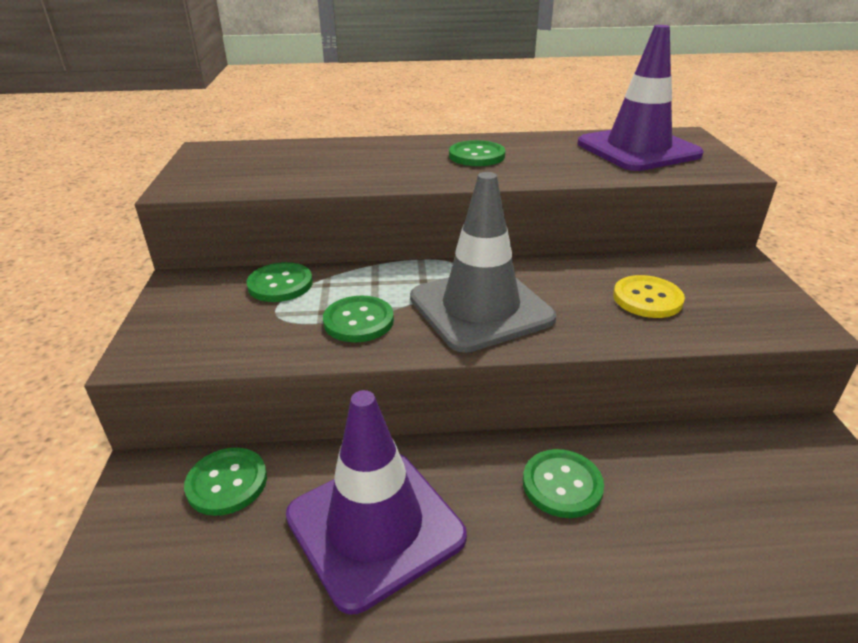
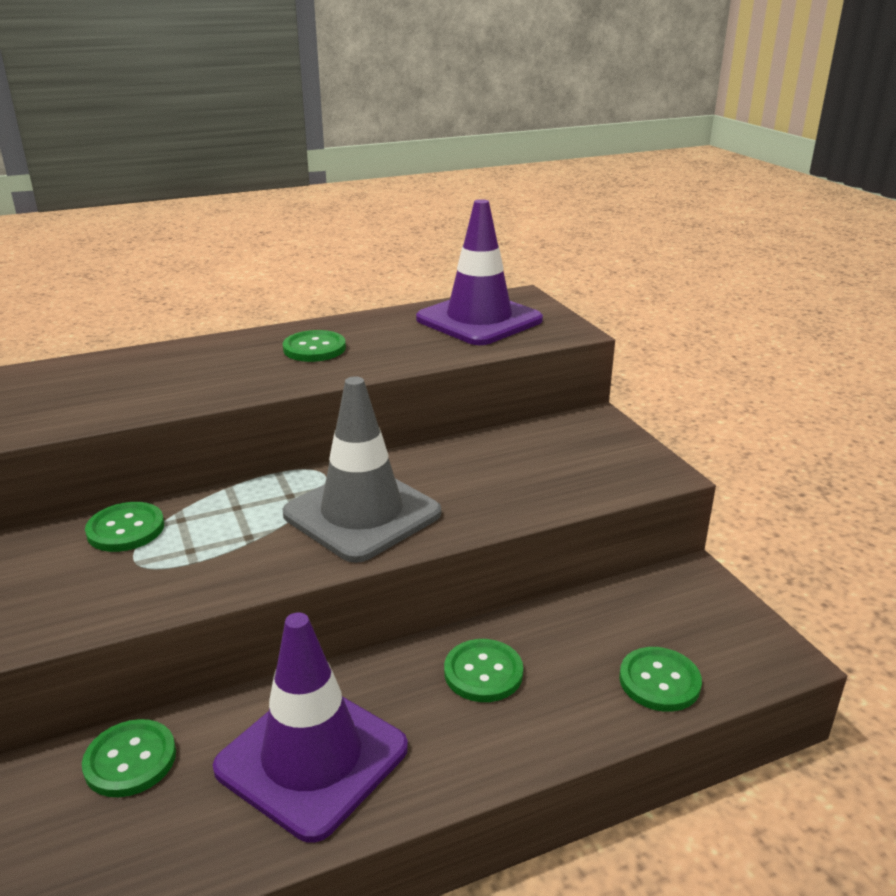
camera: 20 degrees left, 5 degrees down
green button [323,296,394,342] -> green button moved to [619,647,702,712]
yellow button [613,275,685,318] -> none

